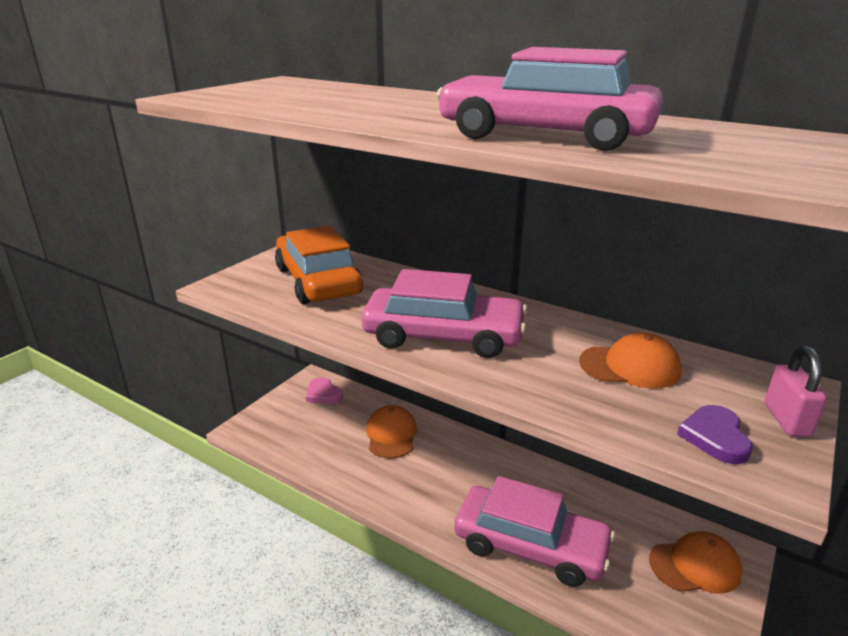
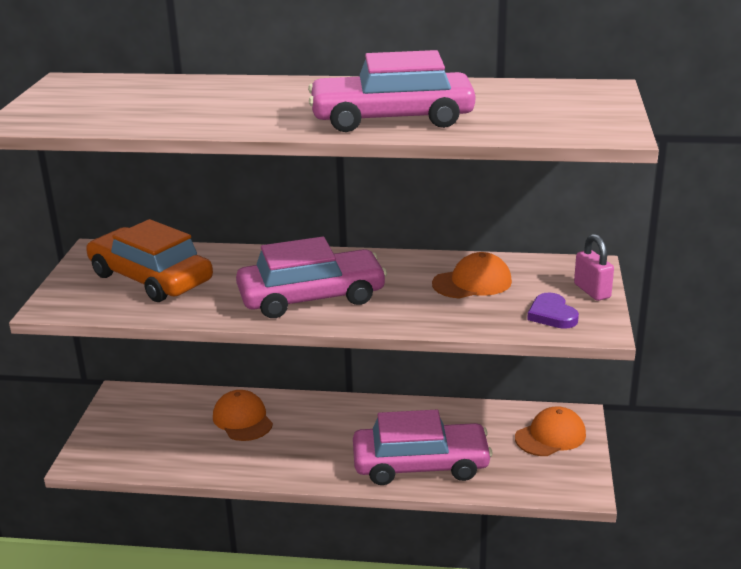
camera: 25 degrees left, 0 degrees up
pink heart [306,377,343,404] -> none

